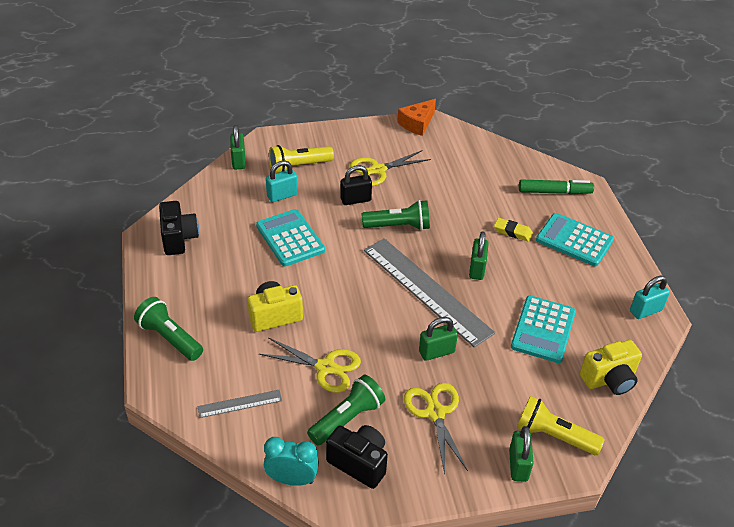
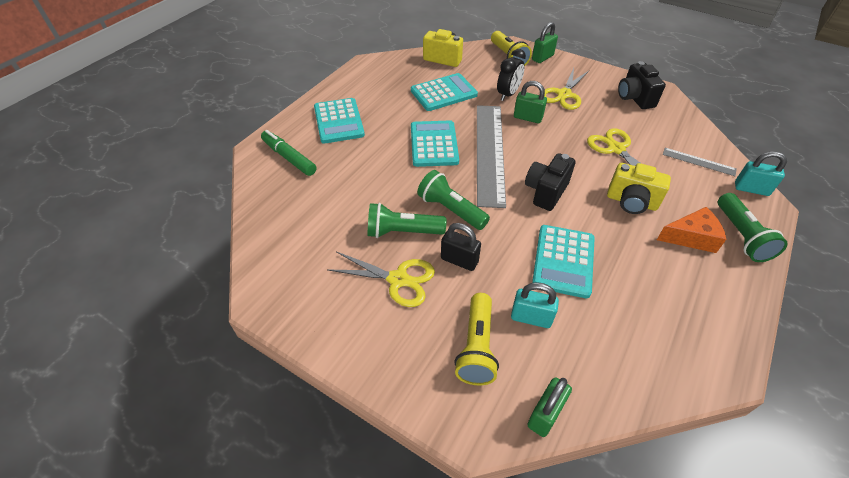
camera: 135 degrees left, 5 degrees up
black camera [159,201,199,255] -> black camera moved to [525,153,576,211]
turquoise clock [264,437,319,486] -> none
yellow flashlight [269,145,334,173] -> yellow flashlight turned 75 degrees clockwise [454,293,499,385]
green flashlight [307,375,385,445] -> green flashlight moved to [368,203,446,238]
orange cheese [397,99,436,136] -> orange cheese moved to [657,207,726,253]
green padlock [469,231,489,280] -> turquoise calculator [411,121,459,167]
yellow eraser [494,218,533,242] -> none
turquoise padlock [630,276,670,319] -> turquoise padlock moved to [735,151,787,196]
none -> black clock [497,49,526,101]

